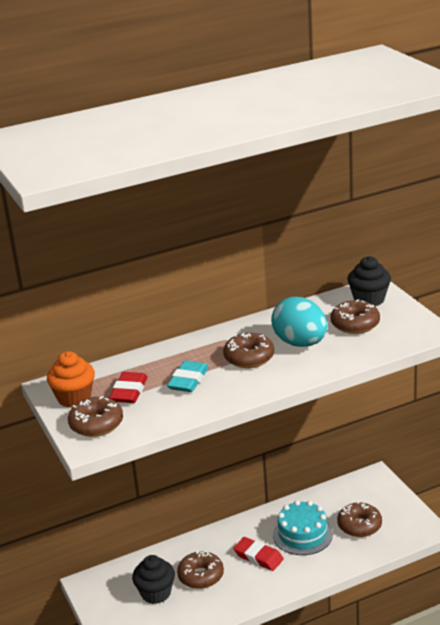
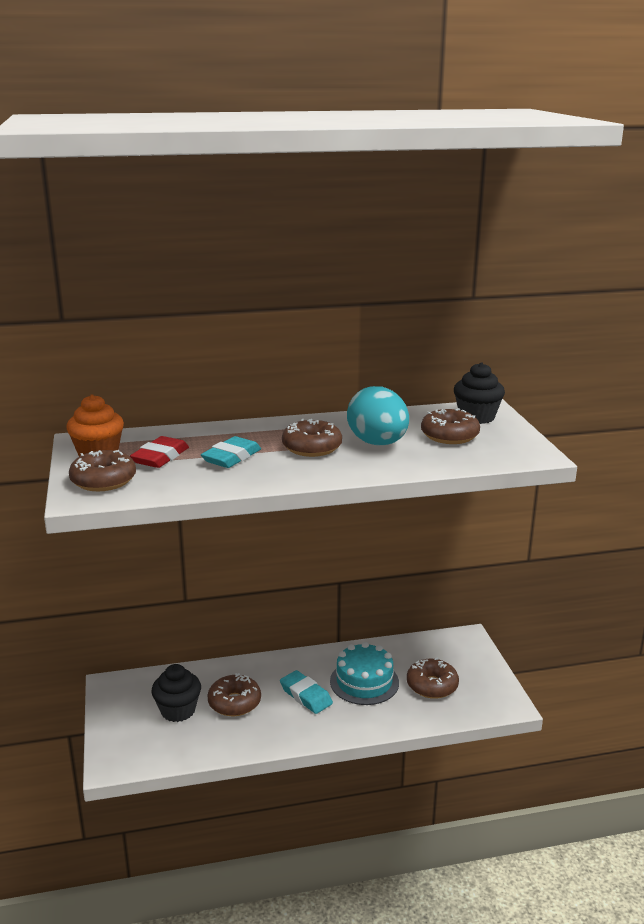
camera: 10 degrees right, 5 degrees down
red eraser [233,537,284,571] -> turquoise eraser [280,670,333,714]

